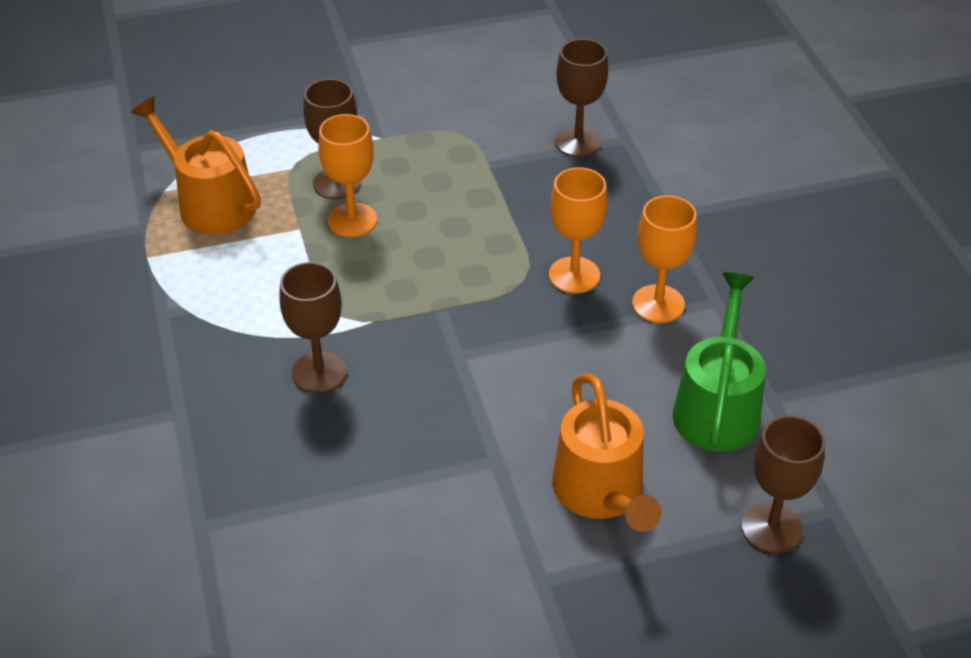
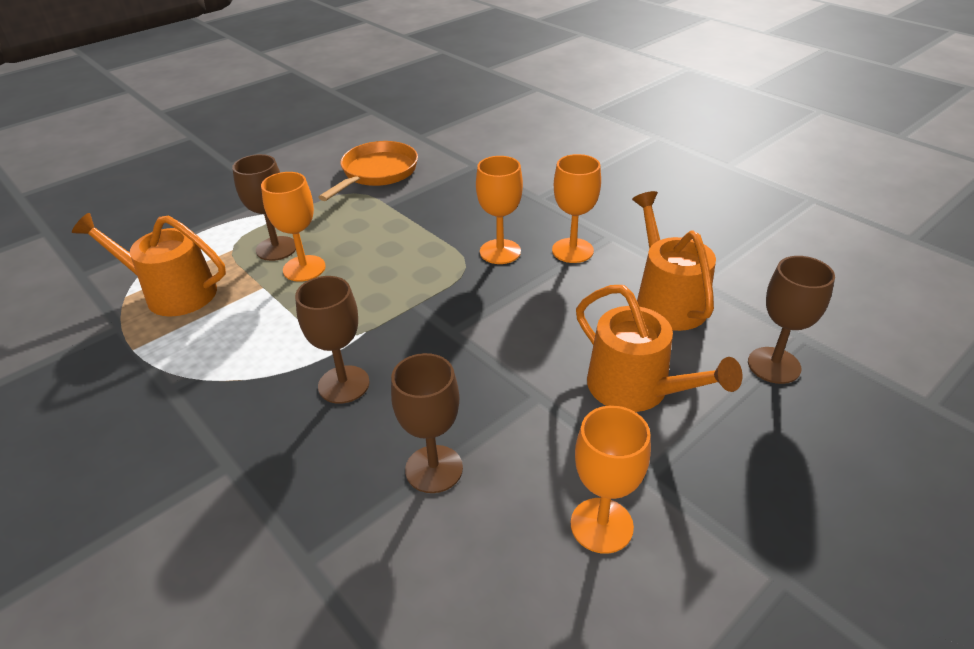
camera: 25 degrees left, 5 degrees down
brown goblet [555,38,608,157] -> brown goblet moved to [391,353,463,493]
green watering can [673,272,766,452] -> orange watering can [632,191,716,331]
none -> orange pan [318,141,418,201]
none -> orange goblet [571,406,651,554]

